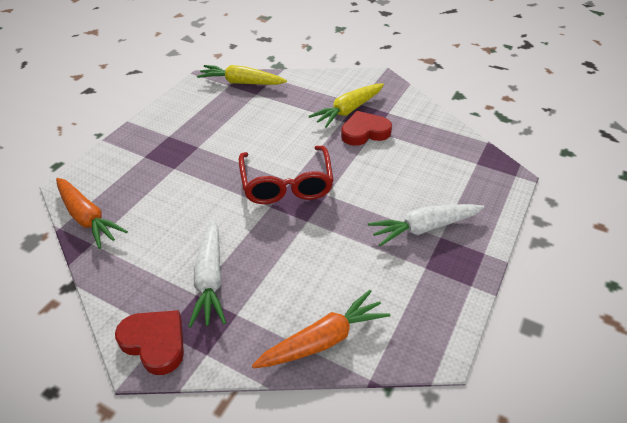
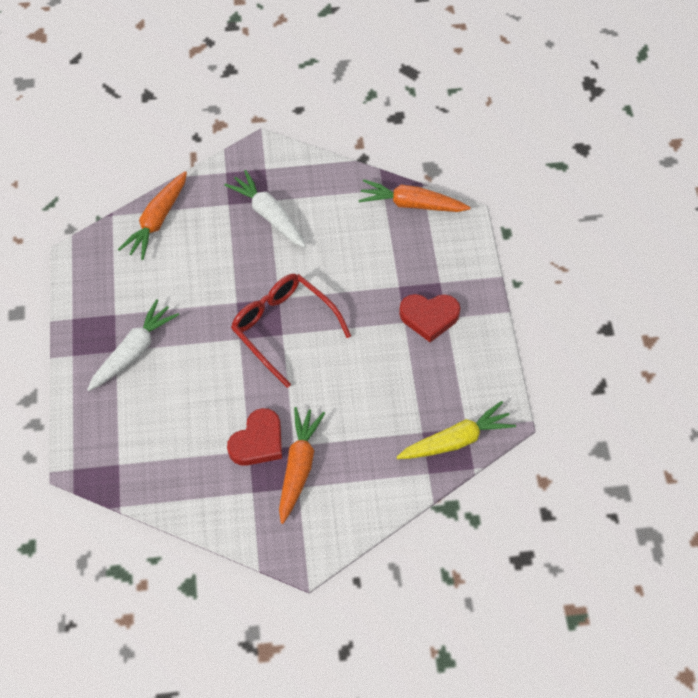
camera: 145 degrees right, 15 degrees up
red heart [115,310,184,375] -> red heart moved to [399,294,460,342]
yellow carrot [309,83,384,128] -> orange carrot [279,407,325,524]

